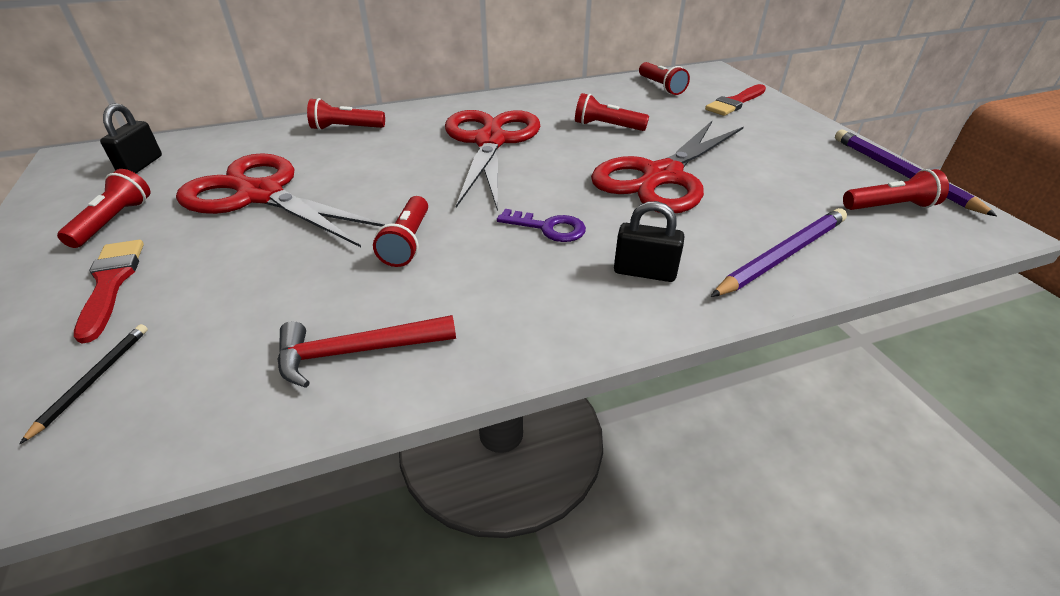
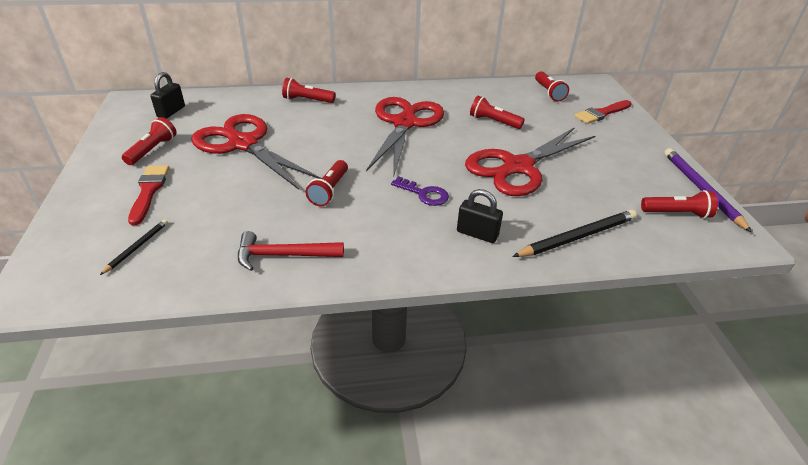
camera: 10 degrees right, 0 degrees up
purple pencil [711,208,847,297] -> black pencil [512,210,637,257]

